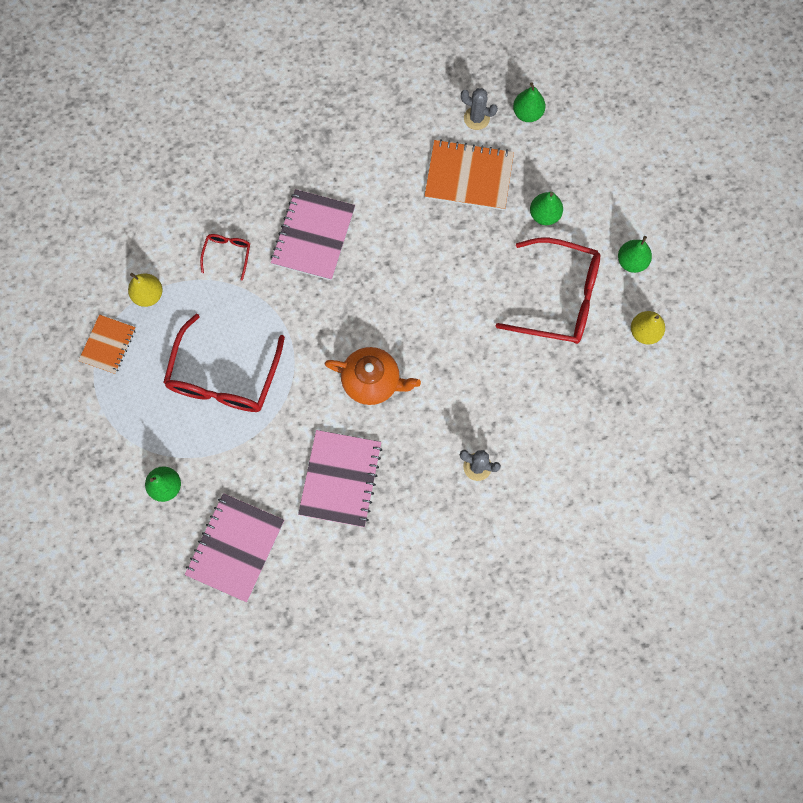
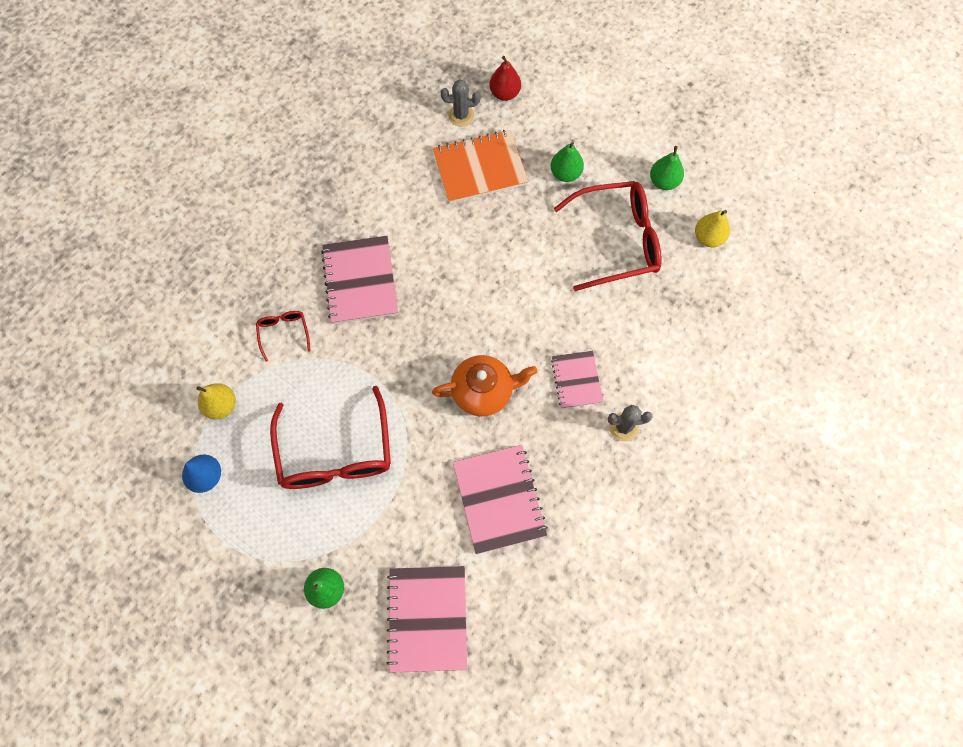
camera: 25 degrees left, 5 degrees down
orange notebook [78,314,136,374] -> blue cone [182,454,221,493]
green pear [513,82,546,122] -> red pear [489,56,521,101]
none -> pink notebook [551,351,603,408]

